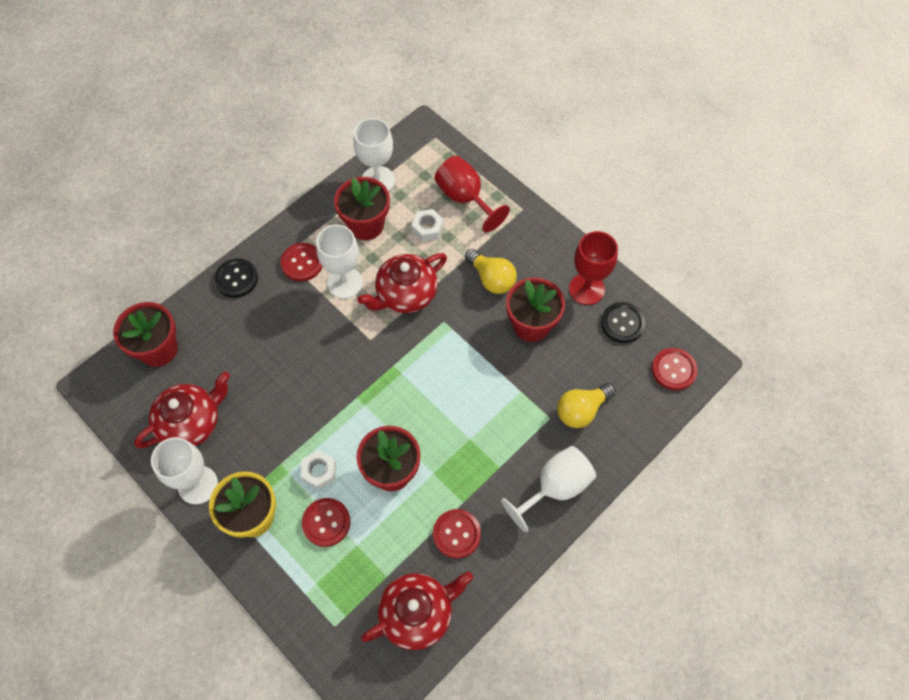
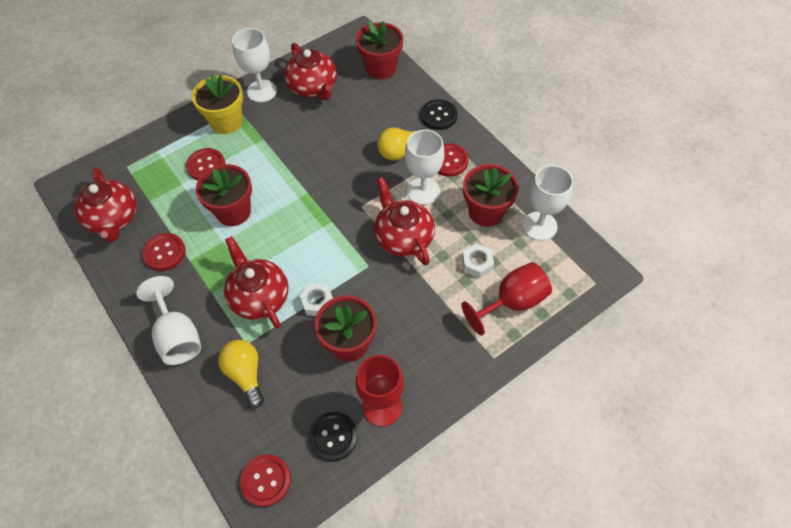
camera: 100 degrees right, 5 degrees down
white nut [301,450,336,490] -> white nut moved to [299,283,333,316]
yellow light bulb [465,249,517,294] -> yellow light bulb moved to [377,127,426,160]
none -> red teapot [224,236,289,328]

